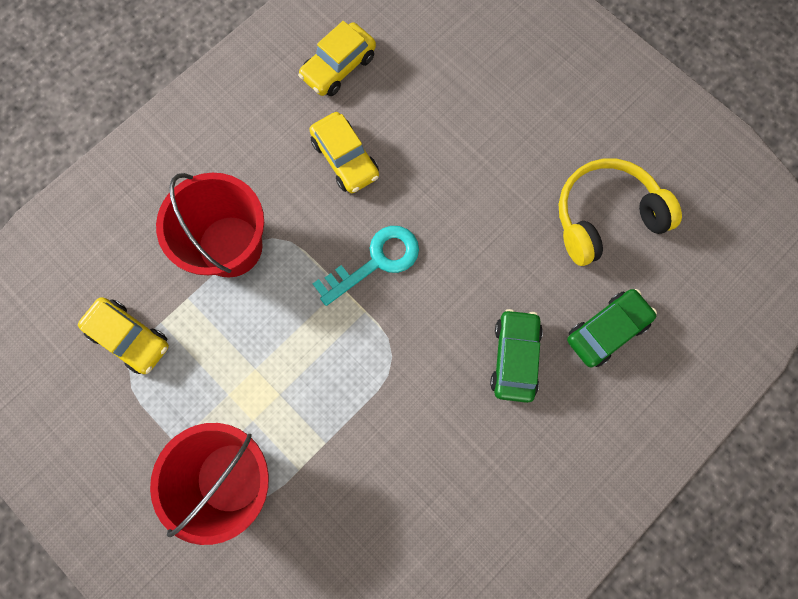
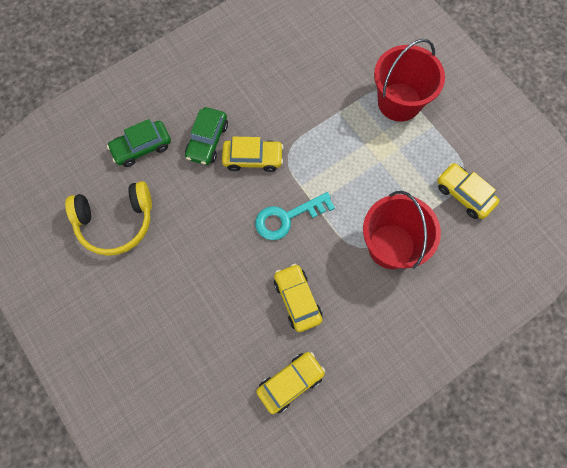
camera: 170 degrees left, 5 degrees down
none -> yellow car [222,137,283,172]

